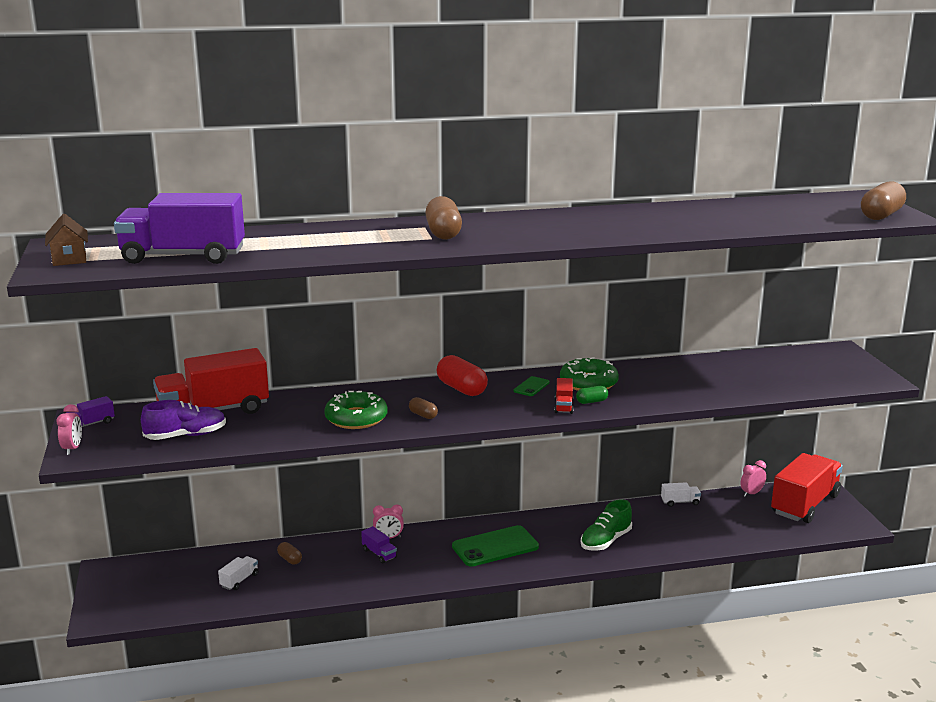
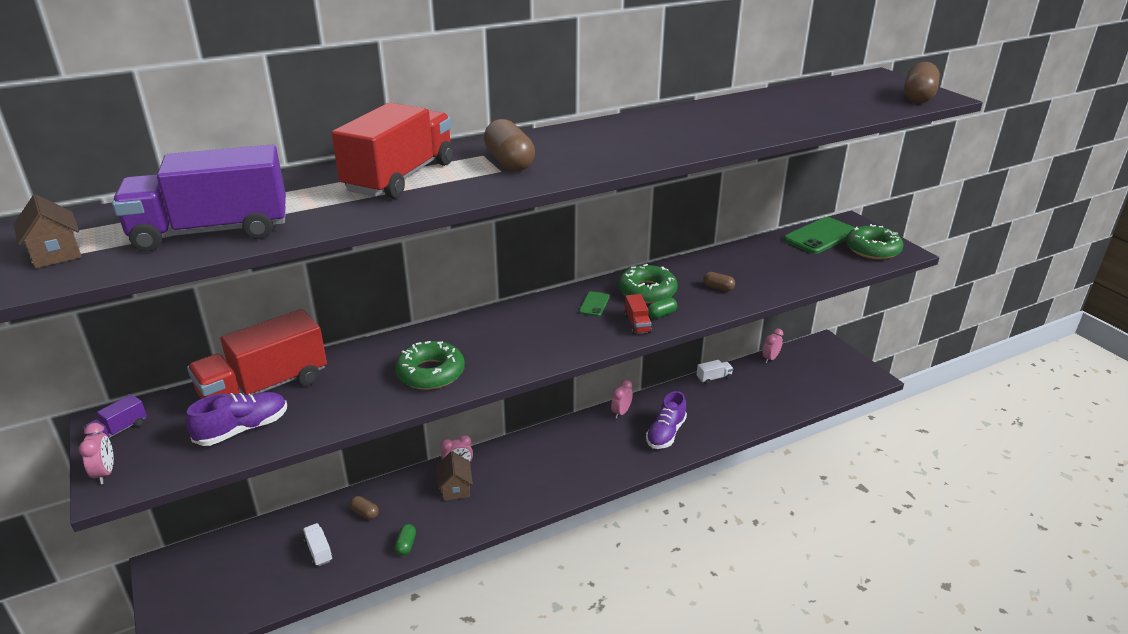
camera: 15 degrees left, 10 degrees up
white truck [218,556,258,590] -> white truck turned 45 degrees counterclockwise [303,523,333,566]
purple truck [361,526,397,563] -> brown house [436,451,473,501]
brown capsule [409,397,438,419] -> brown capsule moved to [703,272,735,291]
red capsule [437,355,488,396] -> none
green phone [452,525,539,567] -> green phone moved to [784,217,855,254]
green shoe [581,499,632,551] -> purple shoe [646,391,687,449]
red truck [771,453,843,523] -> red truck moved to [332,103,454,199]
none -> green capsule [395,524,416,555]
none -> pink clock [611,380,633,418]
none -> green donut [846,224,903,259]

